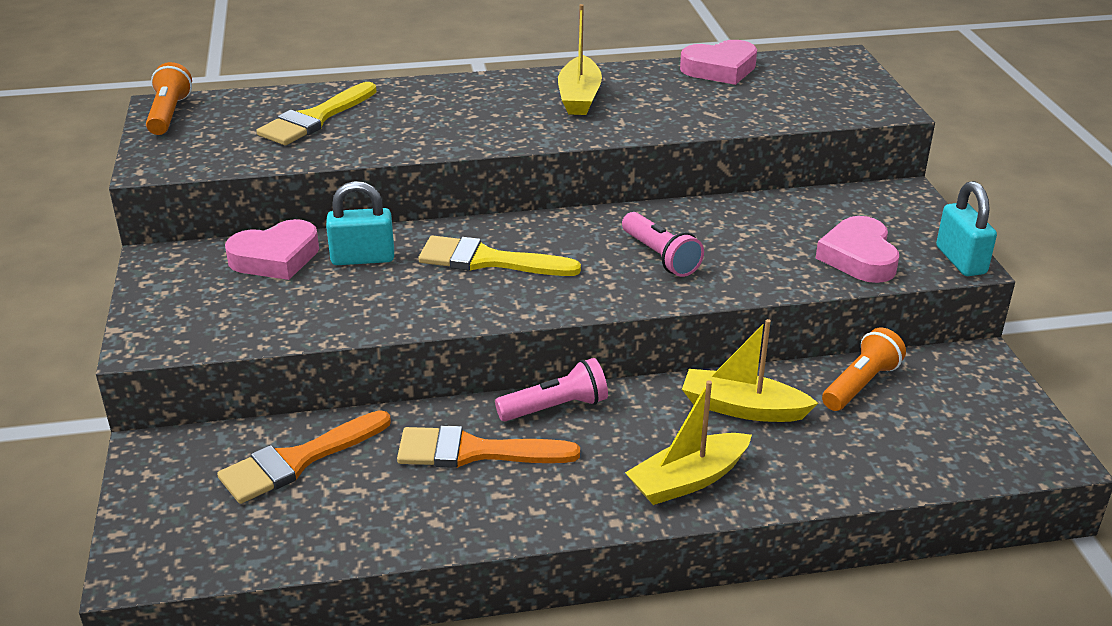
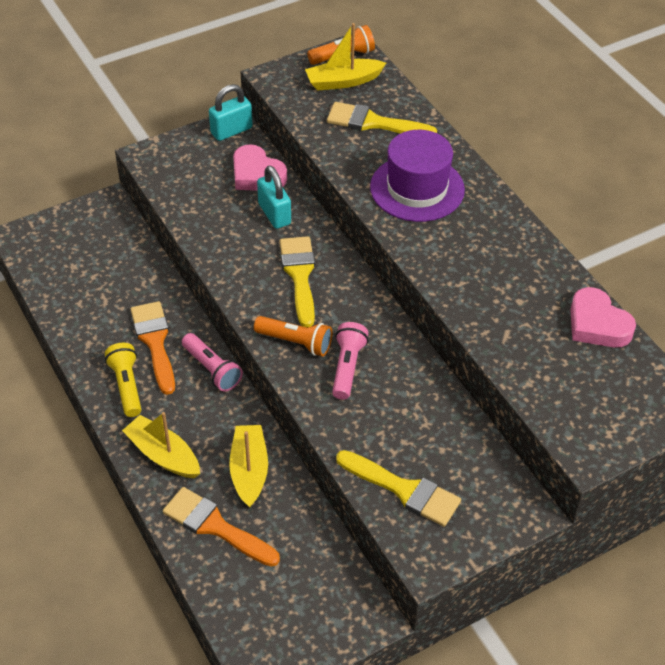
camera: 70 degrees right, 15 degrees up
orange brush [217,410,391,504] -> orange brush moved to [163,487,280,567]
yellow boat [558,4,602,115] -> yellow boat moved to [305,23,386,91]
pink flashlight [622,212,704,277] -> pink flashlight turned 150 degrees clockwise [332,322,369,400]
pink heart [816,216,899,283] -> yellow brush [336,450,461,527]
orange flashlight [822,327,906,411] -> orange flashlight moved to [254,316,332,356]
turquoise padlock [936,181,997,276] -> turquoise padlock moved to [209,84,252,141]
none -> yellow flashlight [105,343,141,417]
none -> purple hat [370,130,465,222]

